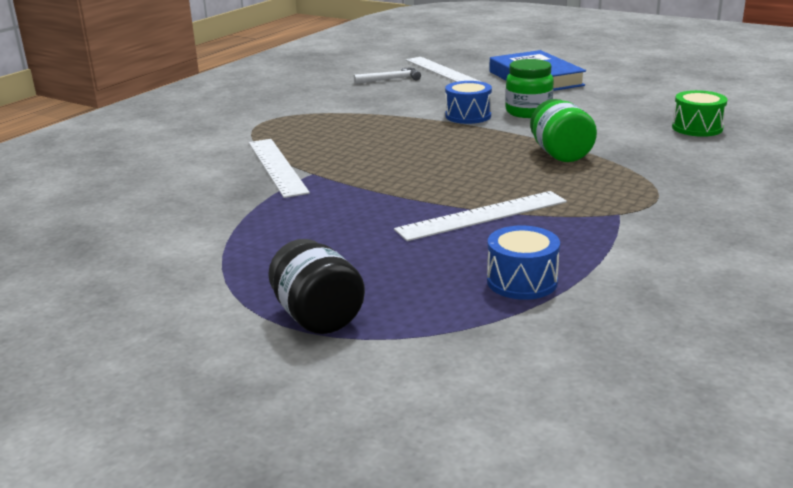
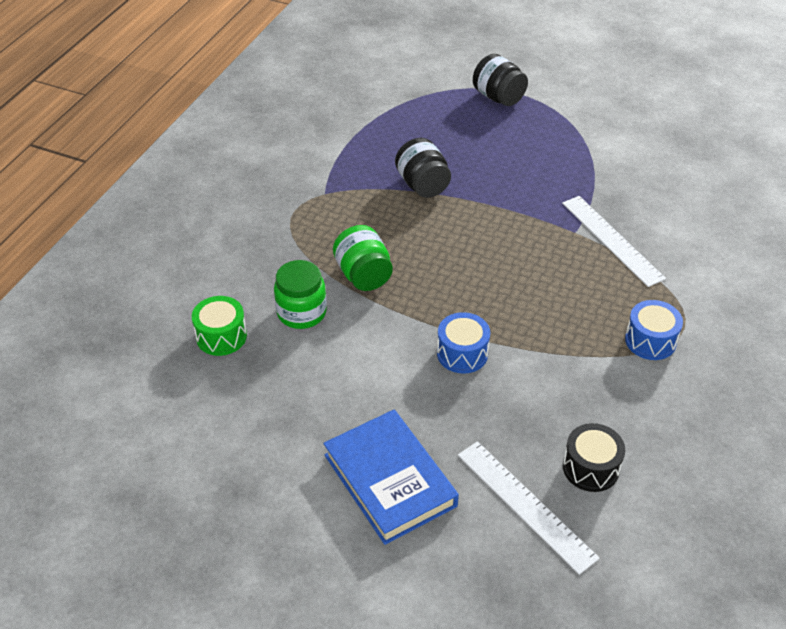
camera: 170 degrees right, 20 degrees up
white hammer [354,68,421,84] -> black drum [563,423,625,492]
white ruler [394,191,567,241] -> black jar [395,138,451,198]
blue drum [487,226,560,300] -> blue drum moved to [625,300,683,360]
green jar [505,59,554,118] -> green jar moved to [274,260,327,329]

